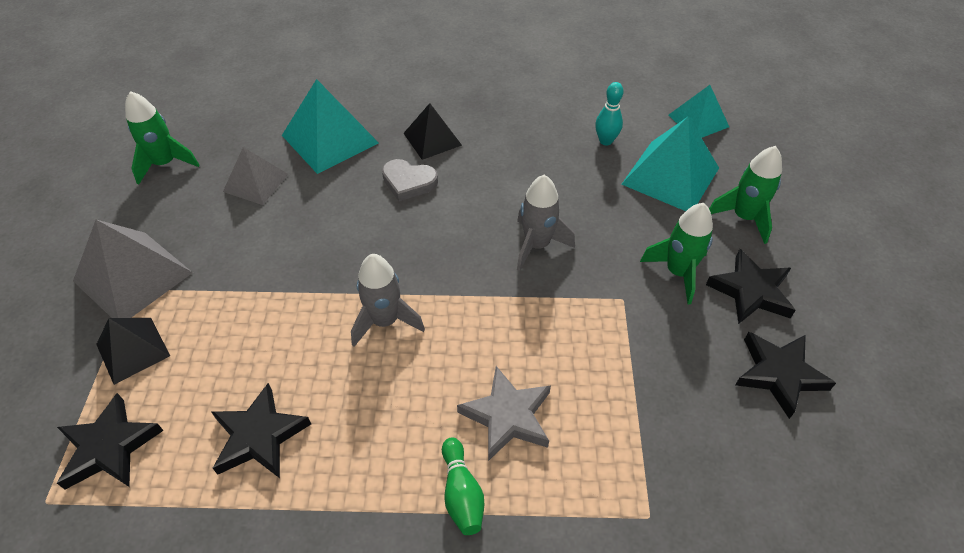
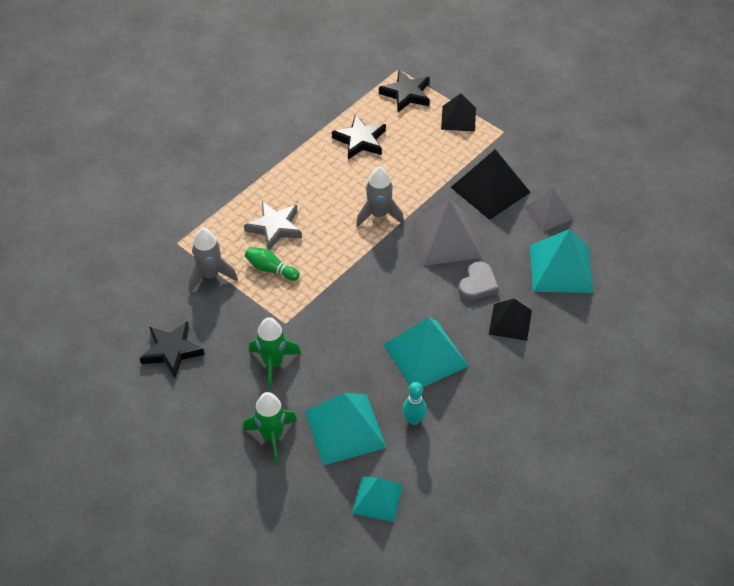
camera: 130 degrees right, 0 degrees up
grey pyramid [73,220,193,318] -> grey pyramid moved to [412,199,482,266]
green rocket [125,91,199,185] -> none
grey heart [382,159,438,201] -> grey heart turned 150 degrees clockwise [458,262,499,301]
green bowling pin [442,437,485,535] -> green bowling pin moved to [245,247,300,281]
grey rocket [517,175,575,271] -> grey rocket moved to [189,228,238,293]
black star [706,249,796,324] -> none
none -> turquoise pyramid [384,317,469,387]
none -> black pyramid [451,149,530,220]

